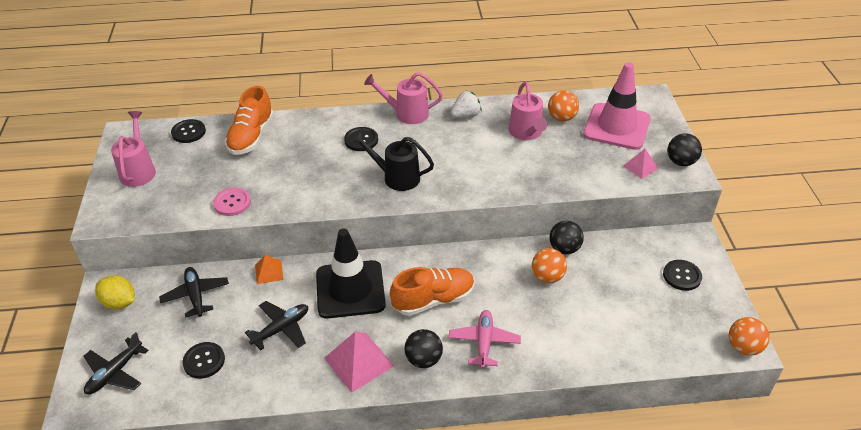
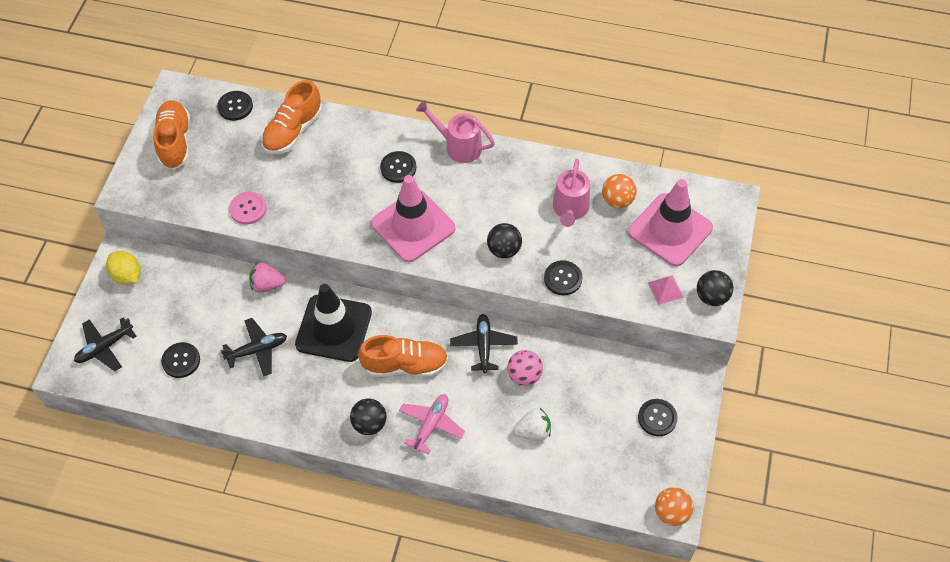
camera: 20 degrees right, 15 degrees up
pink watering can [111,111,156,187] -> orange shoe [153,100,190,169]
black plane [159,267,229,317] -> black plane moved to [450,314,518,373]
orange pyramid [255,255,283,284] -> pink strawberry [249,263,286,293]
pink pyramid [324,331,394,393] -> none
black watering can [351,132,434,191] -> pink traffic cone [371,175,455,262]
white strawberry [451,91,482,118] -> white strawberry moved to [513,408,551,441]
orange ball [532,248,567,283] -> pink ball [507,350,543,386]
black ball [549,221,584,254] -> black ball moved to [487,223,522,258]
none -> black button [544,260,582,295]

